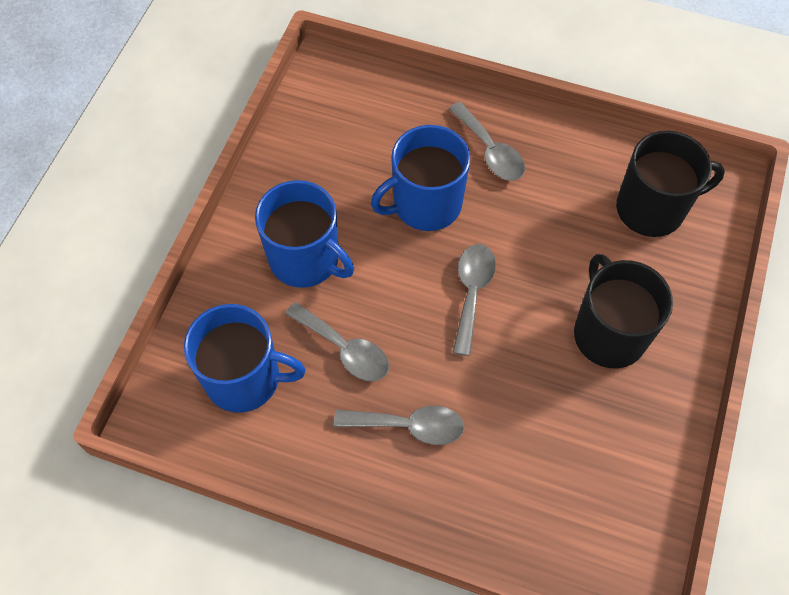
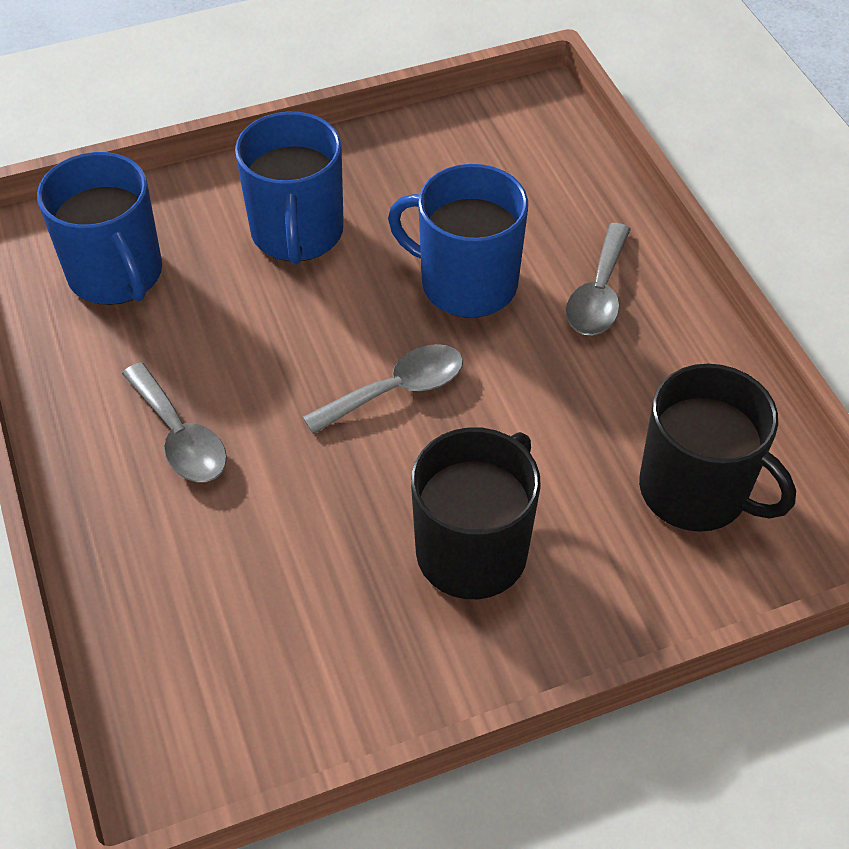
camera: 50 degrees right, 10 degrees down
grey spoon [285,302,389,381] -> none

